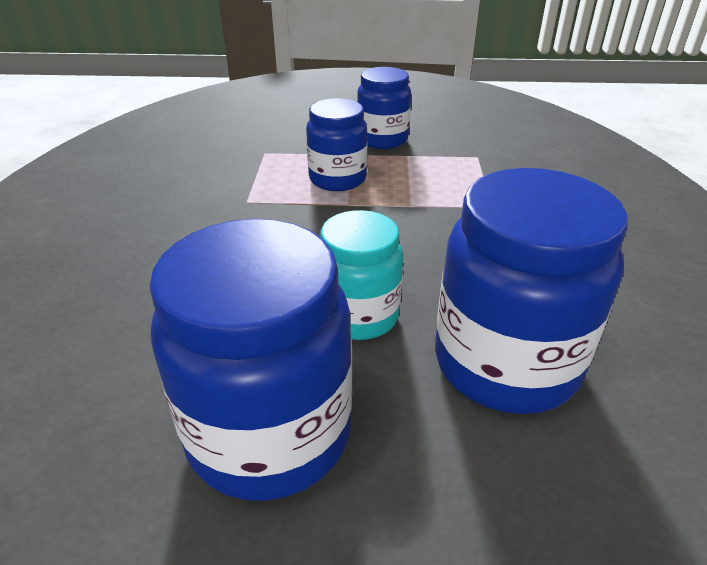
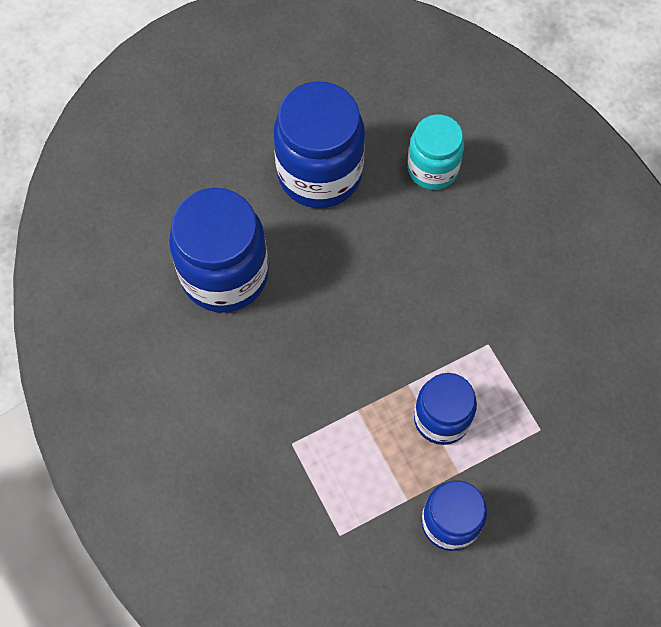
camera: 150 degrees right, 30 degrees up
turquoise jar [320,210,403,340] -> turquoise jar moved to [407,114,464,190]

